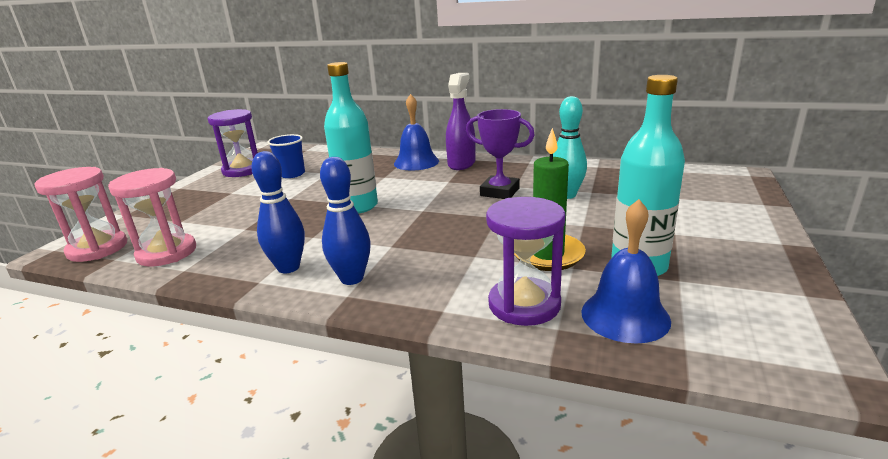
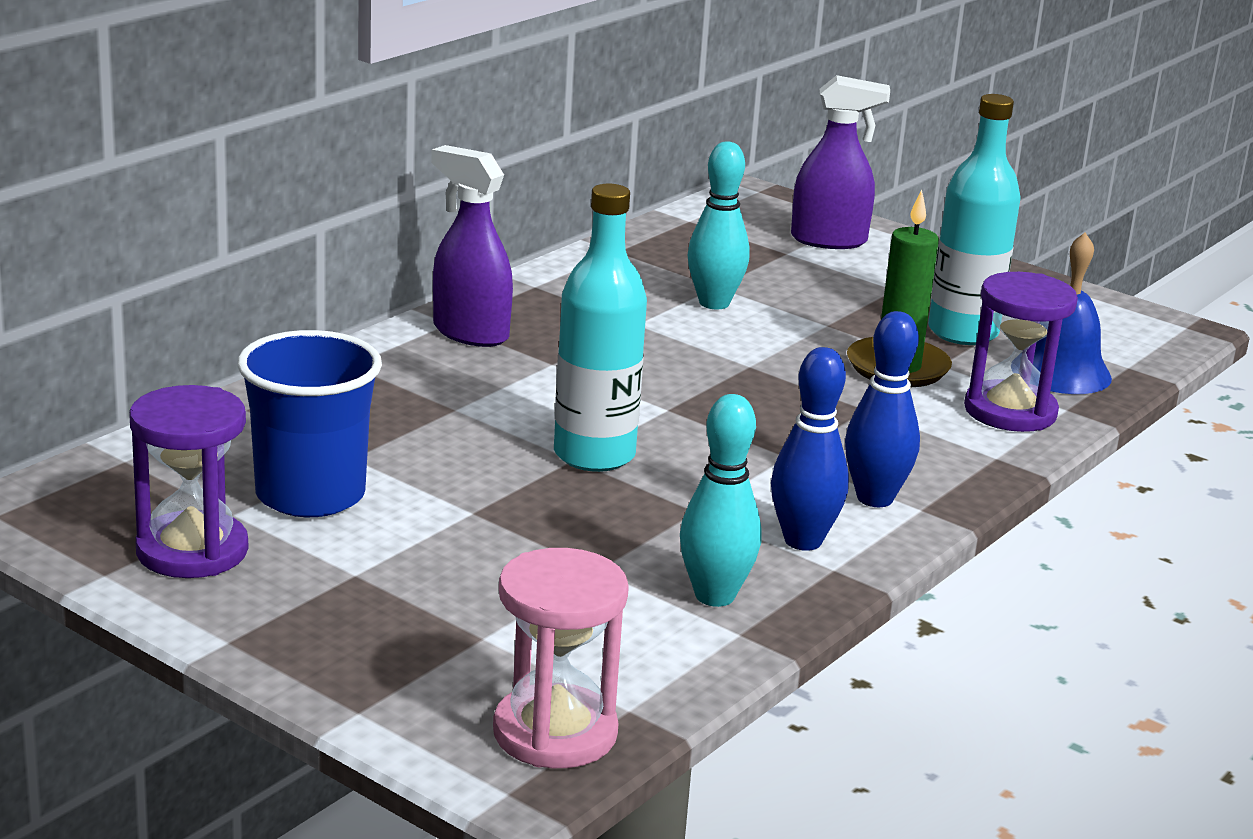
camera: 75 degrees left, 0 degrees up
pink hourglass [108,168,196,266] -> none
blue cup [267,134,305,178] -> blue cup [237,330,382,517], size x1.62
blue bell [394,94,439,170] -> none
purple trophy [466,109,535,199] -> none
none -> turquoise bowling pin [680,394,762,607]
none -> purple spray bottle [791,75,890,249]

